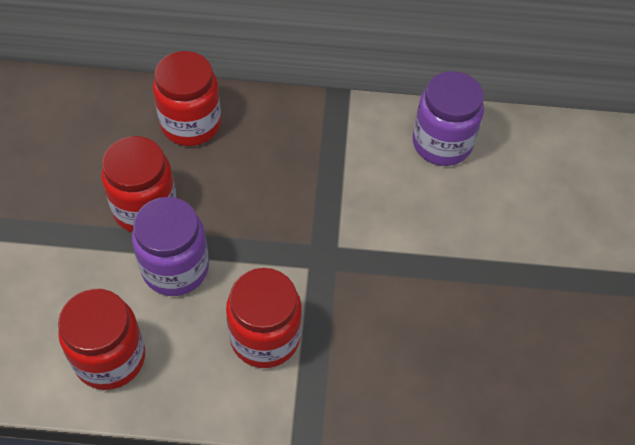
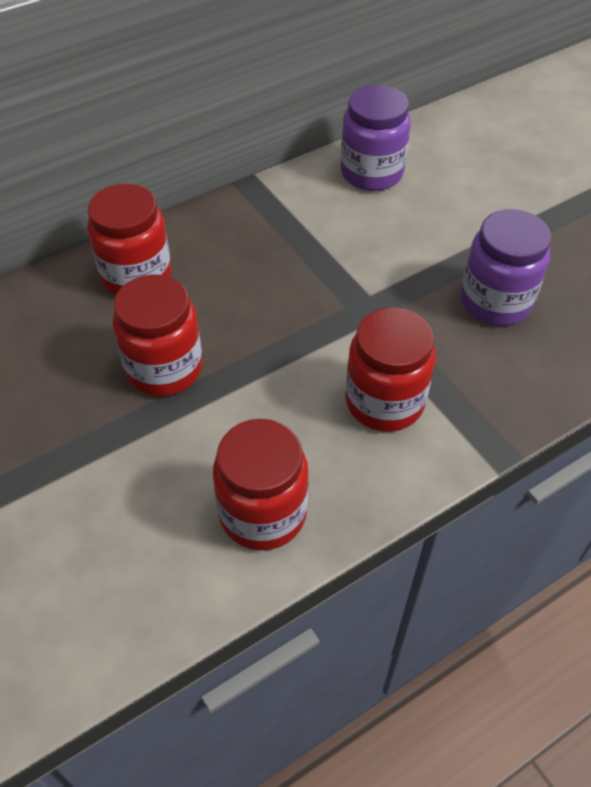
camera: 35 degrees left, 5 degrees down
purple jar [132,197,209,296] -> purple jar moved to [461,209,551,326]

